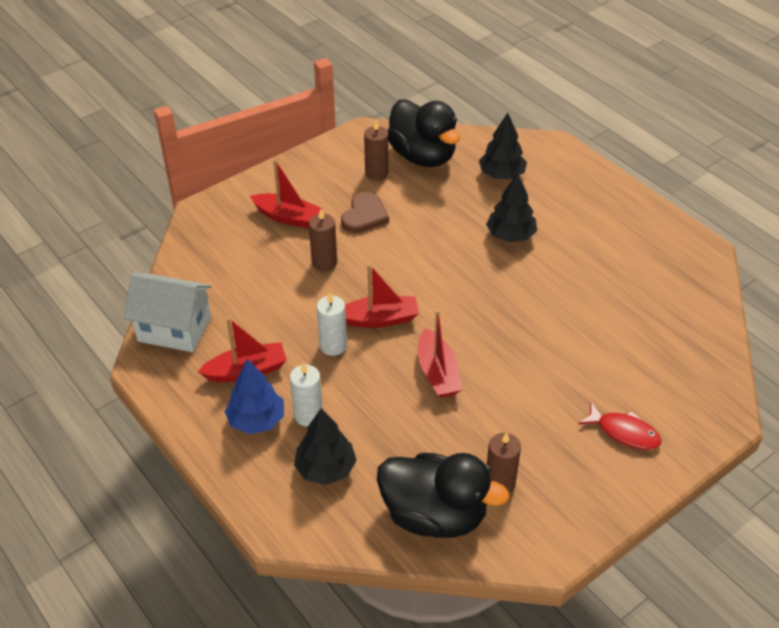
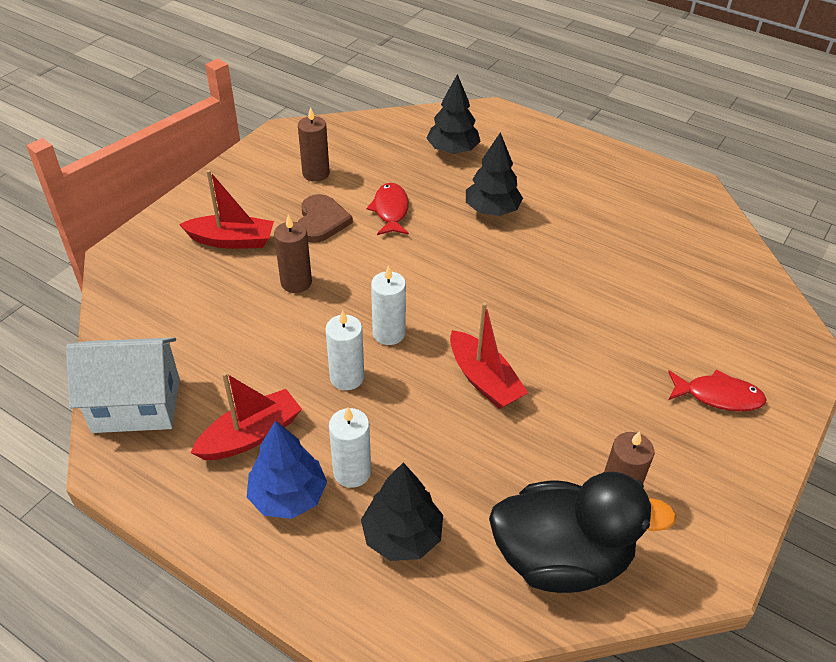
camera: 20 degrees left, 0 degrees up
red boat [345,264,419,328] -> white candle [371,265,406,345]
black duck [388,100,460,167] -> none
none -> red fish [367,183,409,235]

